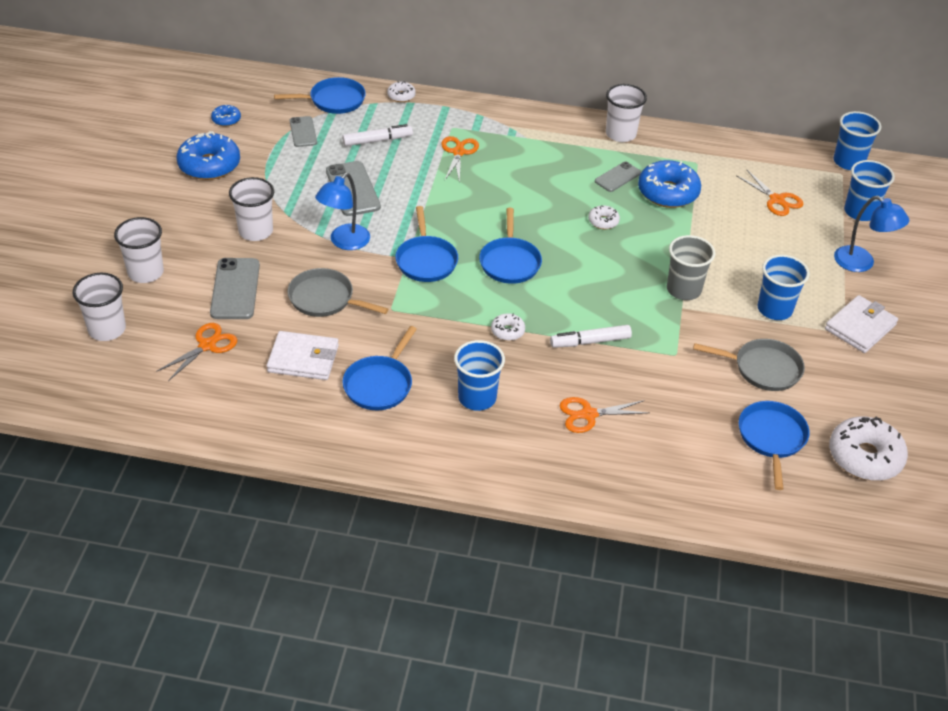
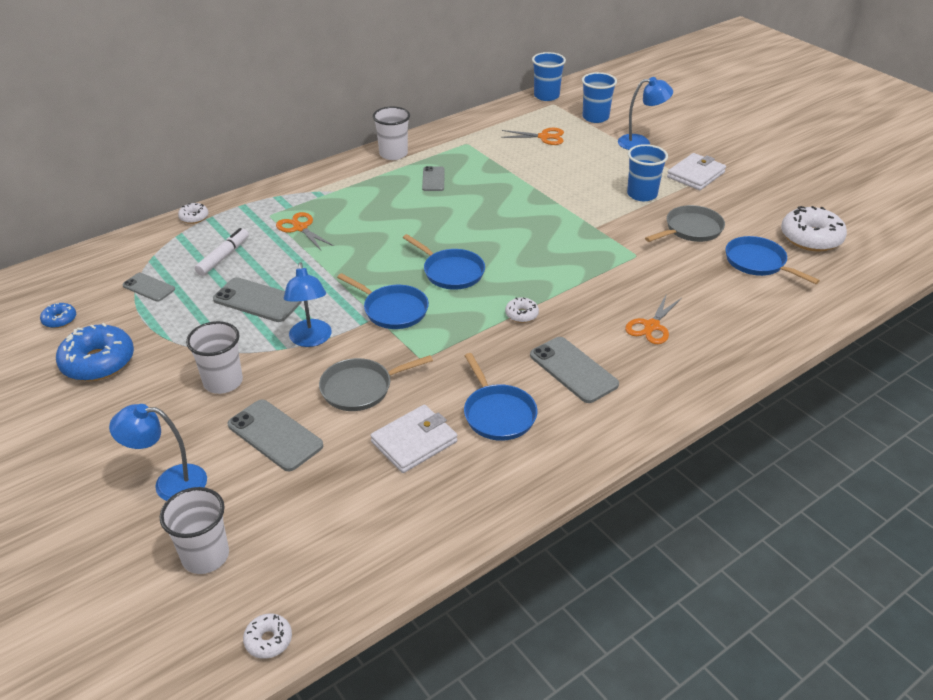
camera: 45 degrees left, 5 degrees down
white cup [114,217,164,283] -> blue lamp [109,404,207,501]
orange scissors [156,323,237,381] -> none
blue pan [274,77,366,114] -> none
blue cup [454,340,505,411] -> grey phone [530,337,619,403]
white marker [550,325,632,348] -> none
white donut [588,205,620,229] -> white donut moved to [243,614,292,659]
blue donut [638,160,701,208] -> none
grey cup [667,235,716,300] -> none
white wallet [825,295,898,353] -> white wallet turned 45 degrees clockwise [667,153,726,190]

